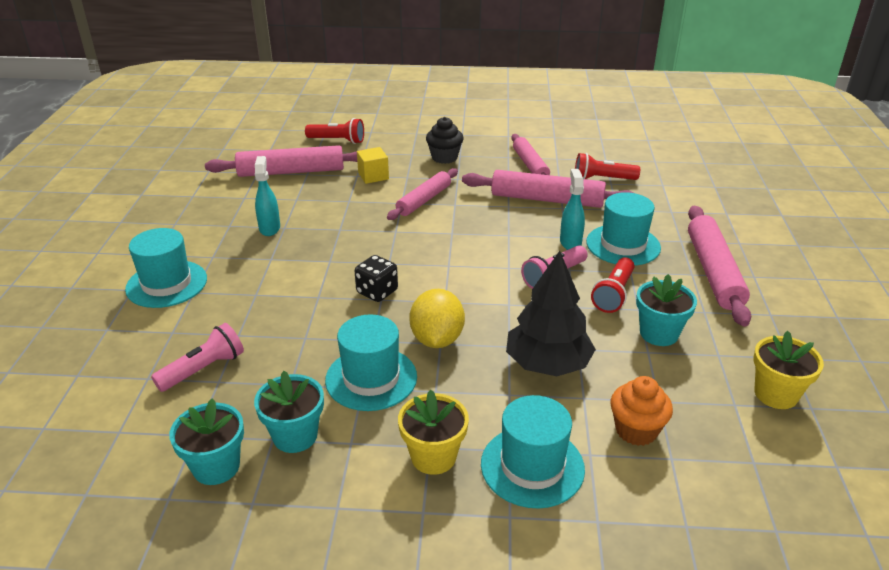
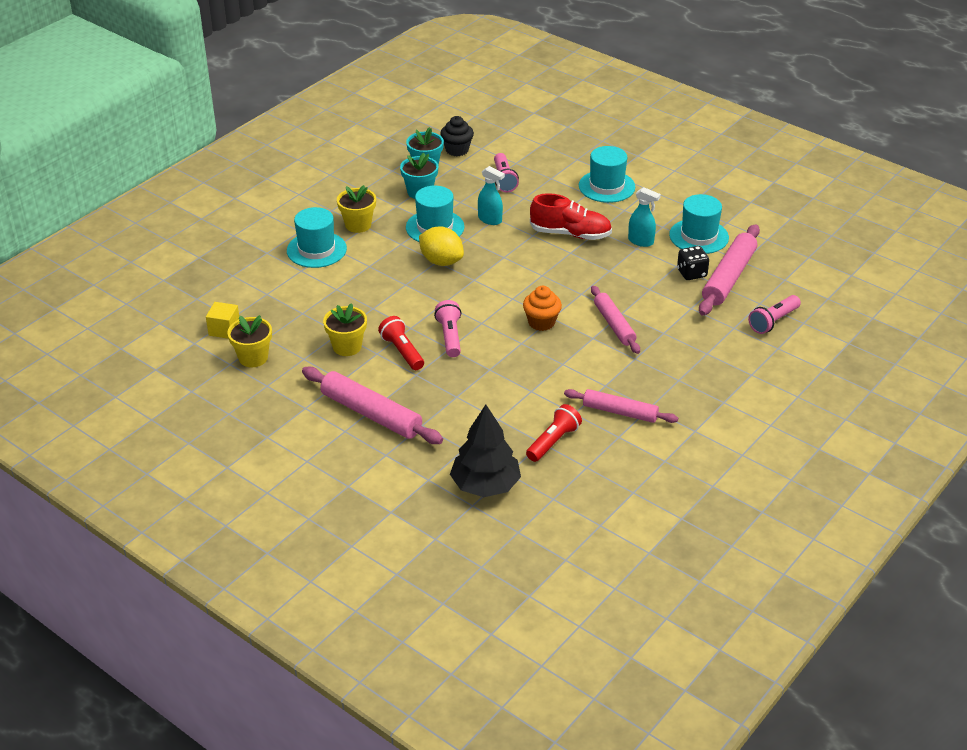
camera: 125 degrees right, 5 degrees up
red flashlight [305,118,364,144] -> pink flashlight [748,295,801,334]
black dice [355,255,398,302] -> black dice moved to [677,246,709,280]
yellow cube [357,147,389,184] -> yellow cube moved to [206,302,239,339]
black cupcake [426,117,464,164] -> black cupcake moved to [440,116,474,156]
pink rolling pin [462,170,634,208] -> none
black tree [506,251,596,376] -> black tree moved to [450,404,521,497]
turquoise spray bottle [560,169,585,250] -> turquoise spray bottle moved to [478,166,505,225]
turquoise hat [586,192,661,266] -> turquoise hat moved to [669,194,729,254]
orange cupcake [611,376,673,446] -> orange cupcake moved to [523,286,562,331]
turquoise flower pot [636,274,697,346] -> yellow flower pot [323,303,367,356]
none -> red shoe [530,193,612,240]

